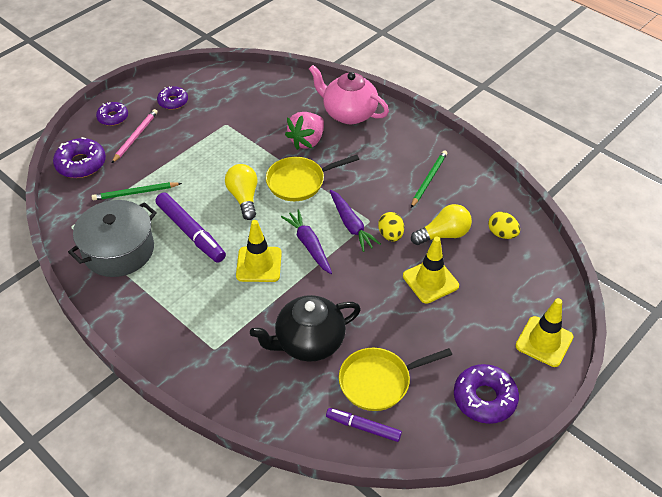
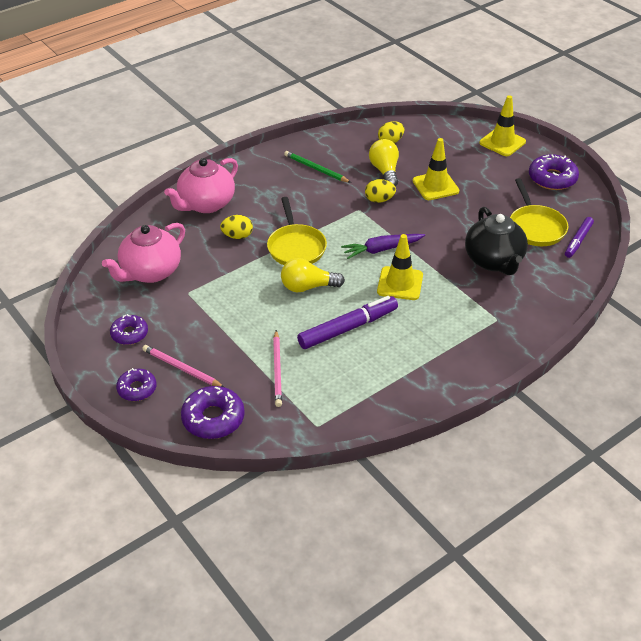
camera: 80 degrees left, 5 degrees down
grey pot [68,200,157,277] -> none
green pencil [92,182,182,201] -> pink pencil [273,330,282,407]
pink strawberry [285,112,324,150] -> yellow egg [220,215,253,239]
purple carrot [330,190,381,252] -> none
none -> pink teapot [102,223,185,283]

